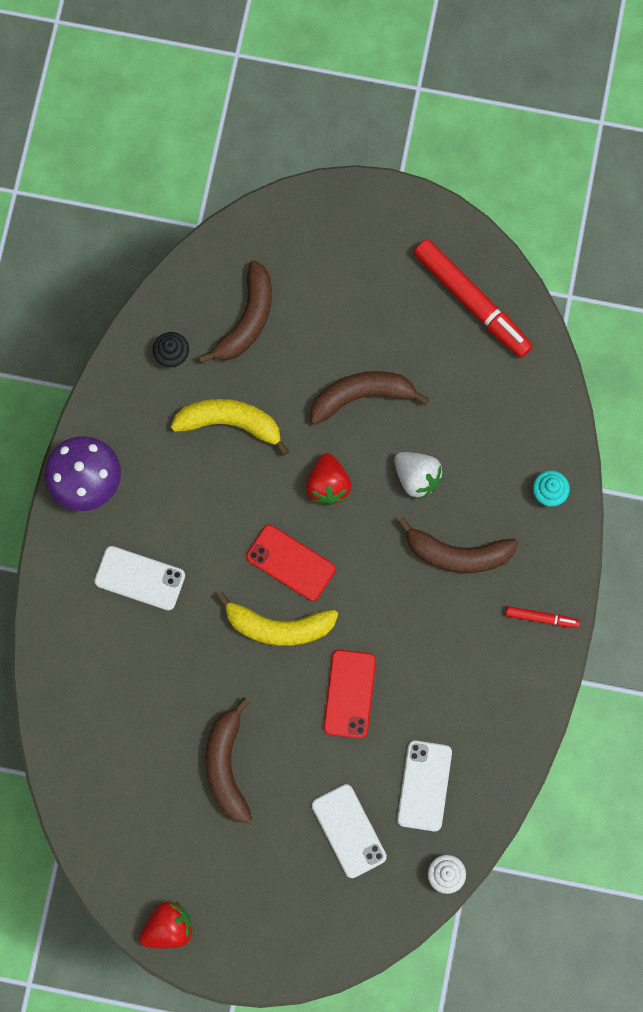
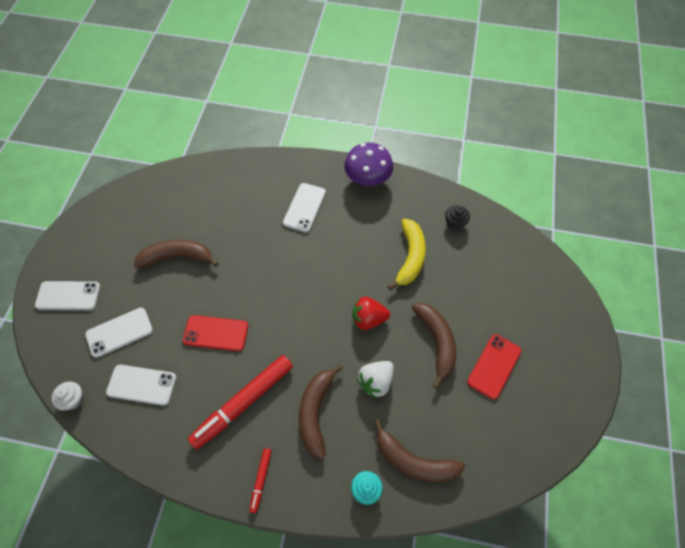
camera: 90 degrees right, 15 degrees down
red strawberry [139,902,194,949] -> none
brown banana [198,260,272,364] -> brown banana moved to [373,419,465,482]
yellow banana [216,592,338,646] -> none
red phone [246,525,336,601] -> red phone moved to [467,334,521,400]
red marker [414,239,533,358] -> red marker moved to [188,355,293,449]
none -> white phone [35,281,100,310]

